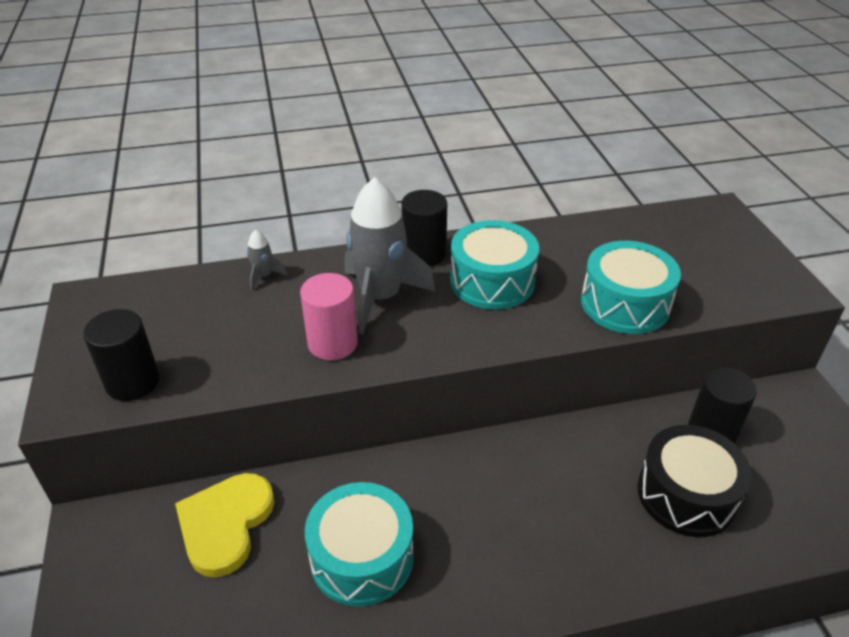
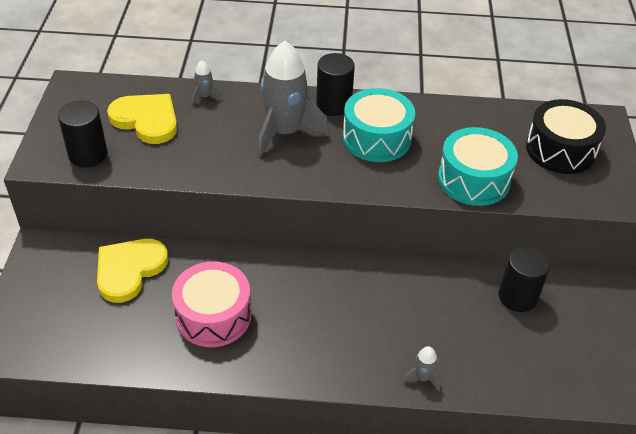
camera: 15 degrees right, 5 degrees up
pink cylinder [300,273,358,360] -> none
turquoise drum [305,482,414,607] -> pink drum [172,261,251,347]
black drum [637,425,752,537] -> black drum moved to [526,99,606,174]
none -> yellow heart [107,94,177,144]
none -> grey rocket [402,346,440,392]

